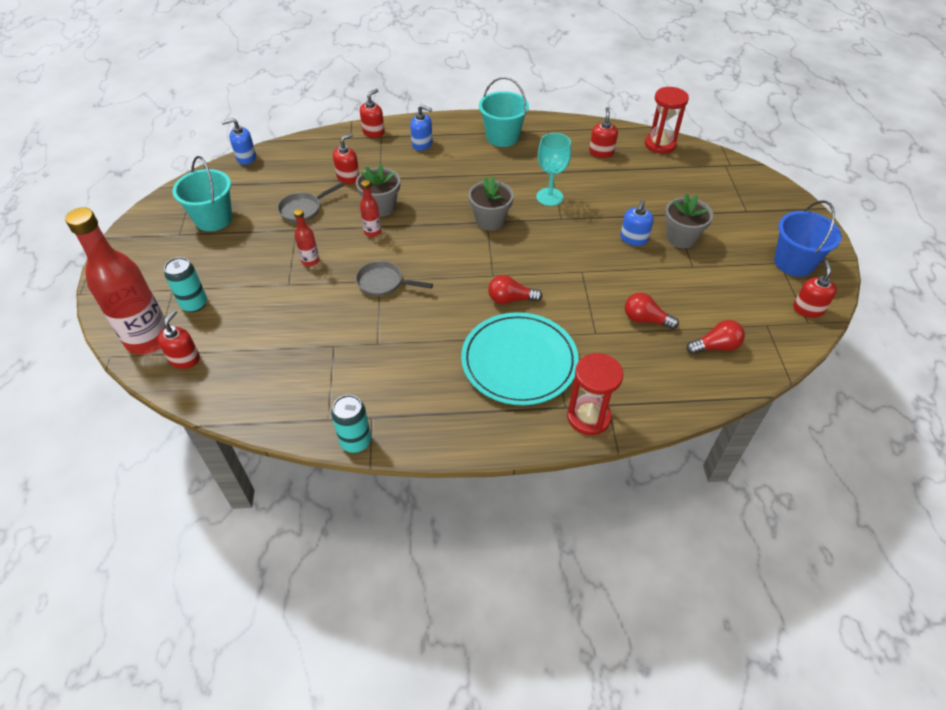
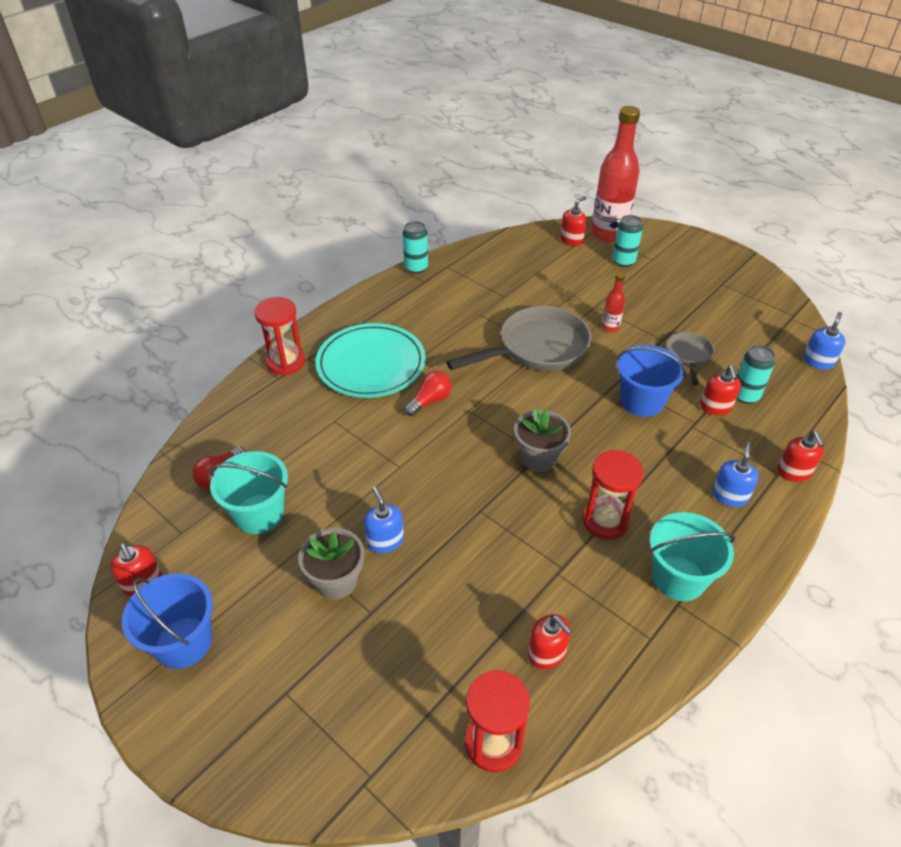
camera: 135 degrees right, 5 degrees down
red soap dispenser [157,310,200,369] -> red soap dispenser turned 105 degrees counterclockwise [560,196,587,246]
turquoise bucket [172,156,232,231] -> turquoise bucket moved to [210,451,288,534]
grey flower pot [356,164,400,217] -> blue bucket [617,345,686,417]
grey pan [356,261,433,297] -> grey pan [446,306,591,371], size x1.94
red bottle [360,180,381,237] -> none
blue soap dispenser [410,105,433,151] -> blue soap dispenser turned 135 degrees clockwise [712,442,759,507]
turquoise goblet [536,133,571,206] -> none
red light bulb [625,293,679,330] -> none
none -> red hourglass [582,450,644,540]
none -> turquoise can [737,345,775,404]

